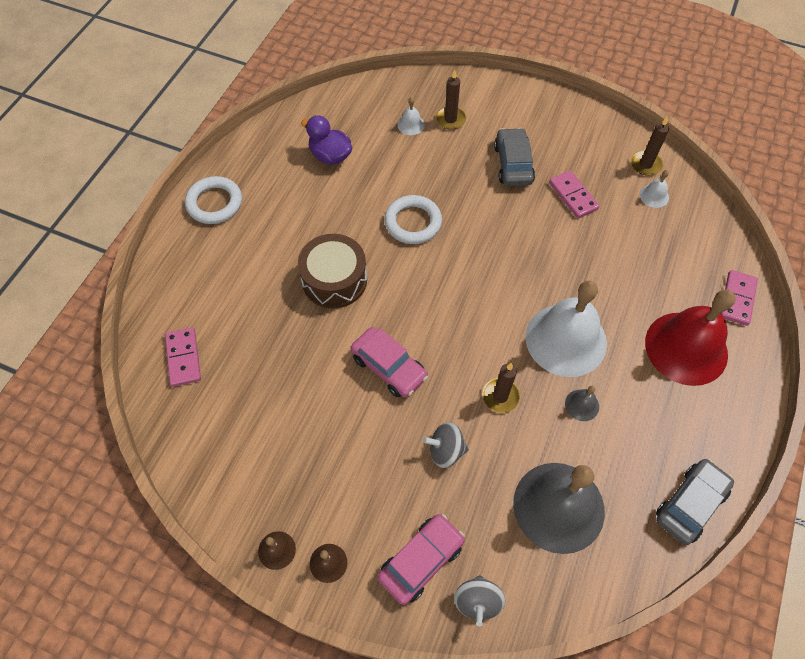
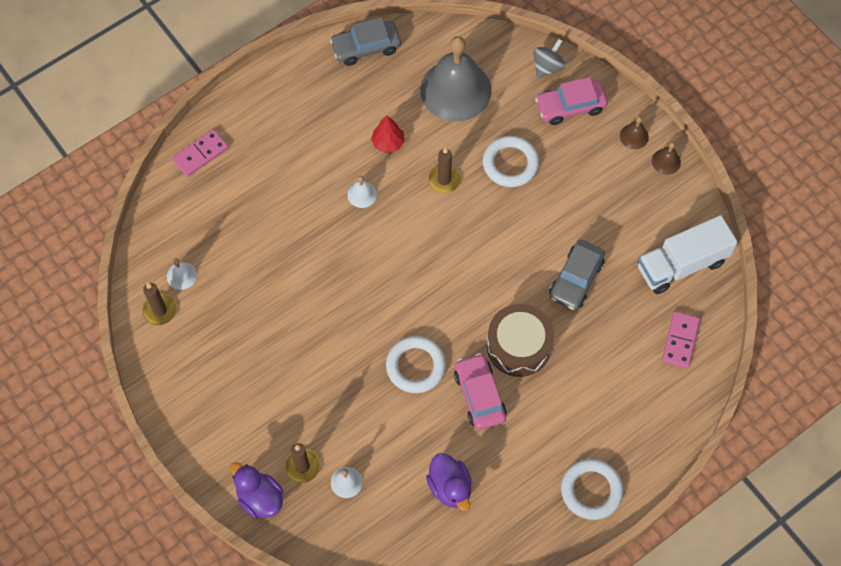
camera: 150 degrees left, 5 degrees up
pink car [350,327,428,398] -> pink car moved to [454,353,507,430]
grey spinning top [423,422,469,468] -> white ring [483,136,539,187]
grey car [494,128,535,186] -> grey car moved to [549,240,605,311]
white bell [525,281,607,377] -> white bell [347,176,377,208], size x0.40
pink domino [549,170,600,218] -> none
grey bell [565,386,599,421] -> red tree [371,116,404,153]
red bell [645,289,736,386] -> none
none -> purple duck [230,462,284,518]
none -> white truck [638,215,738,294]

